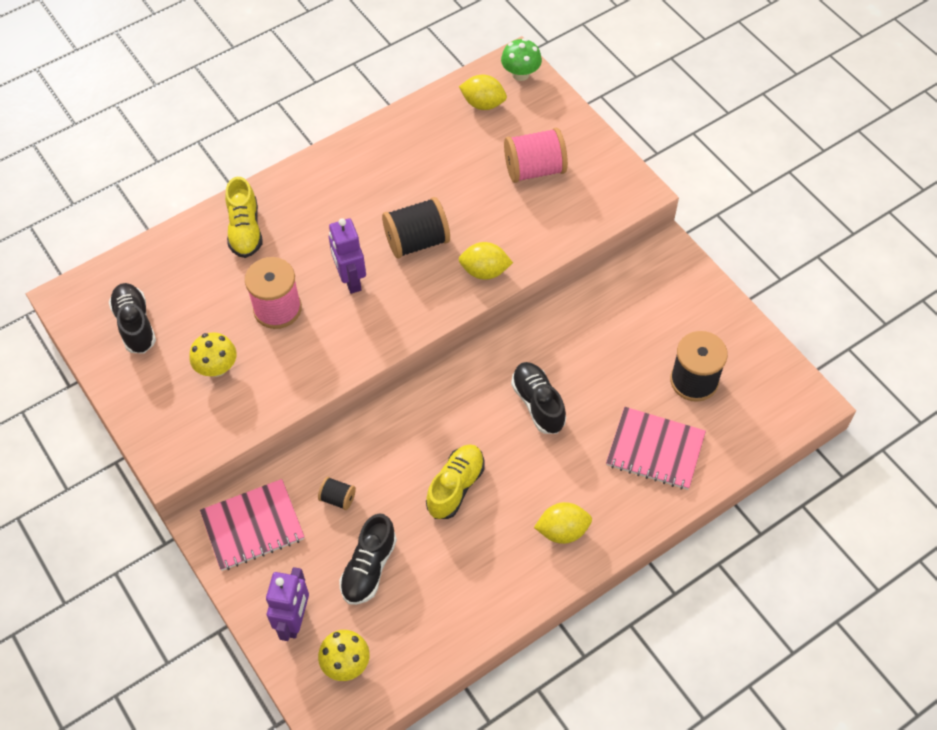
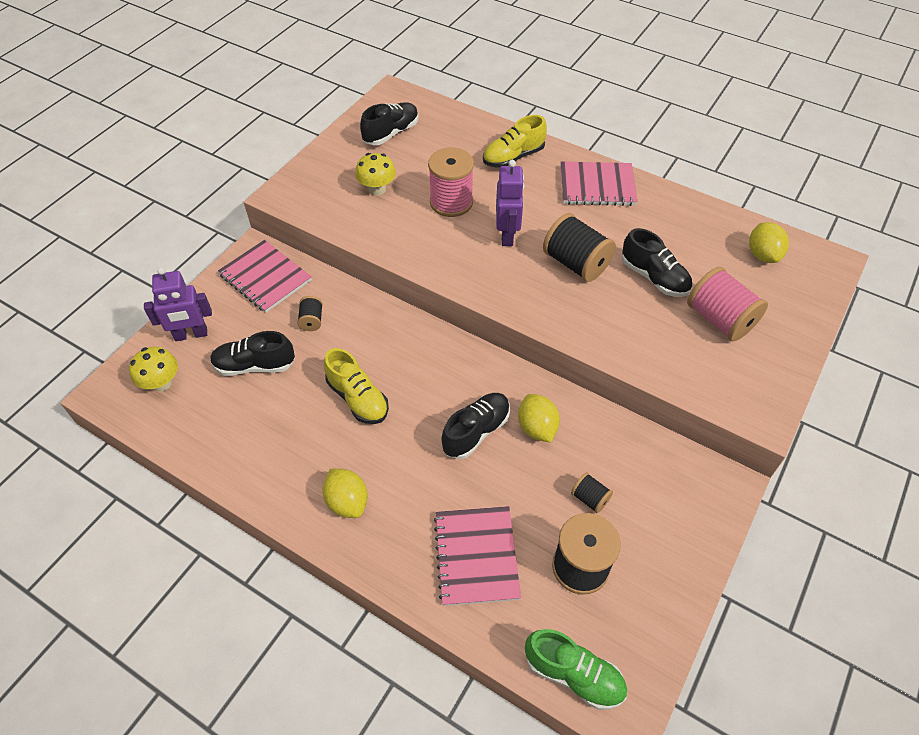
camera: 65 degrees right, 5 degrees down
purple robot [329,218,366,294] -> purple robot turned 135 degrees clockwise [496,160,524,246]
yellow shoe [426,444,484,519] -> yellow shoe turned 45 degrees clockwise [324,348,389,424]
yellow lemon [459,242,513,280] -> yellow lemon moved to [518,394,560,443]
green mushroom [501,38,542,81] -> none
none -> green shoe [525,629,627,710]
none -> pink notebook [560,162,637,206]
none -> black spool [571,472,613,513]
none -> black shoe [622,228,692,297]

